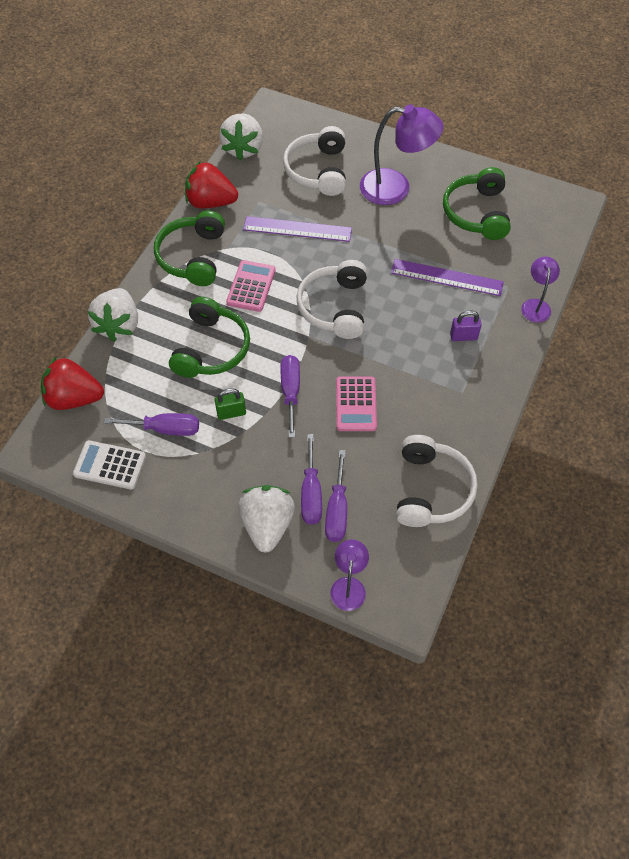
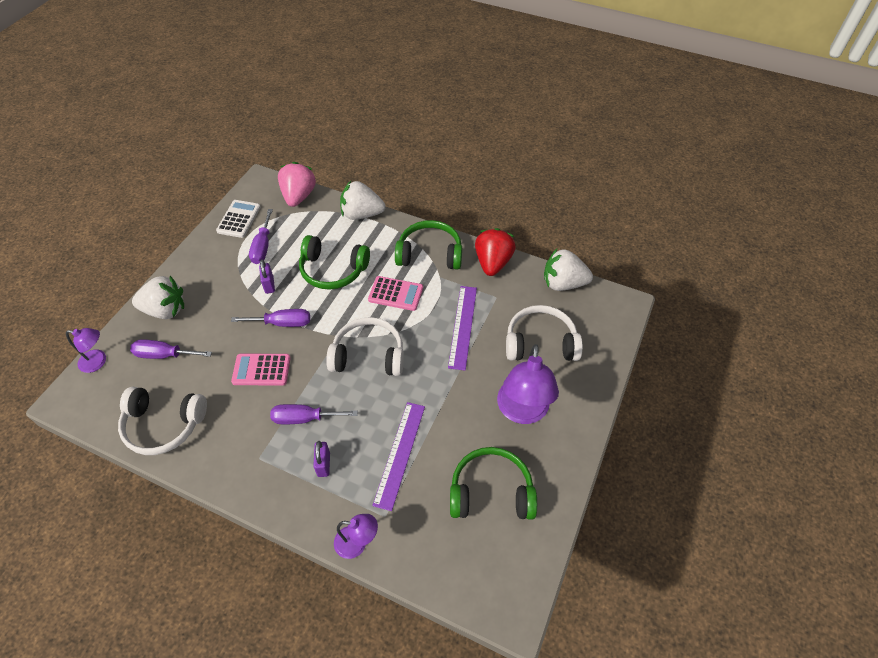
camera: 90 degrees right, 5 degrees down
red strawberry [41,357,104,410] -> pink strawberry [278,162,316,207]
green padlock [215,388,246,420] -> purple padlock [259,260,275,294]
purple screwdriver [301,434,322,525] -> purple screwdriver moved to [270,404,358,424]

